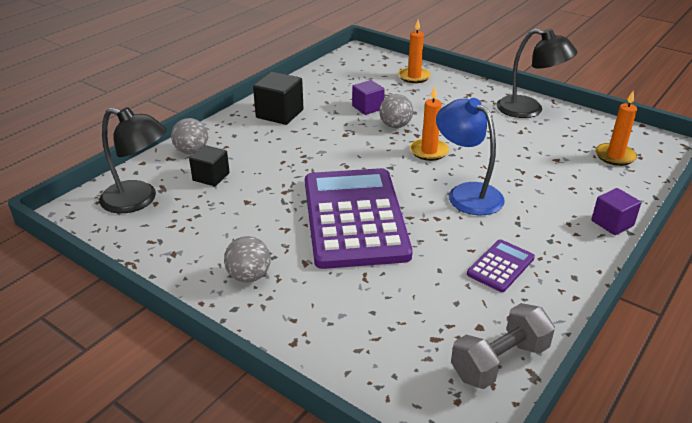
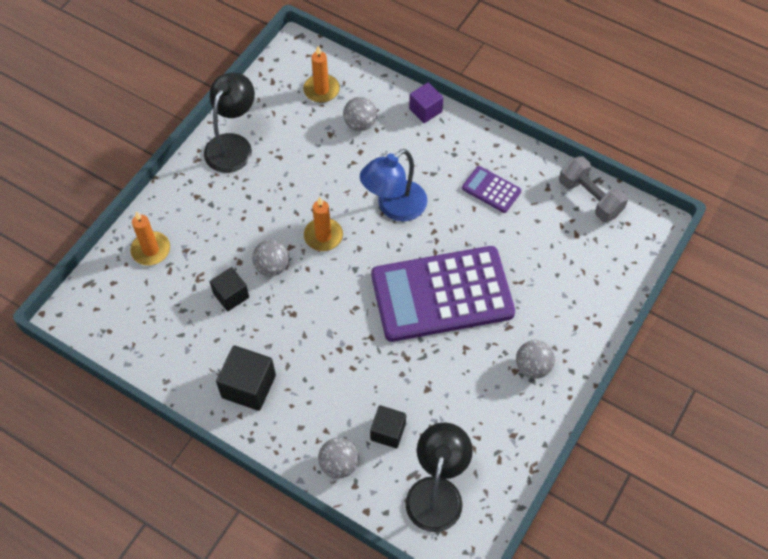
camera: 95 degrees left, 25 degrees up
purple cube [352,80,385,115] -> black cube [210,267,249,311]
none -> grey ball [343,97,377,131]

